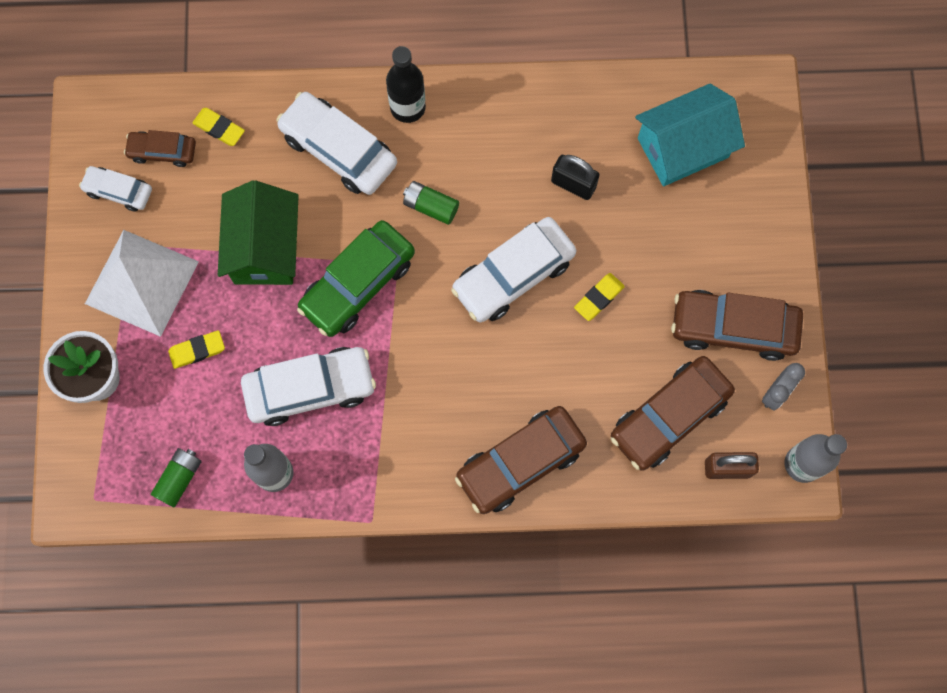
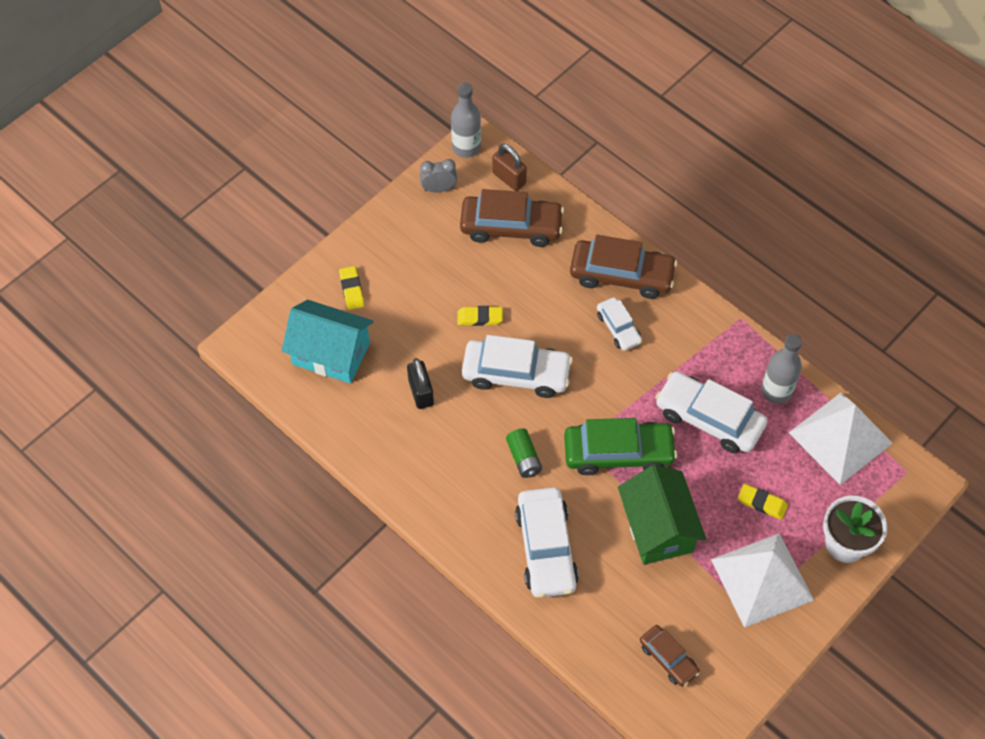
camera: 135 degrees left, 15 degrees down
white car [79,166,152,212] -> white car moved to [597,297,642,351]
green battery [151,448,202,507] -> white pyramid [788,393,893,485]
yellow eraser [192,108,245,146] -> yellow eraser moved to [339,266,364,310]
green house [218,180,299,285] -> green house turned 60 degrees counterclockwise [618,465,706,565]
black bottle [386,46,426,123] -> none
brown car [671,290,803,361] -> none

